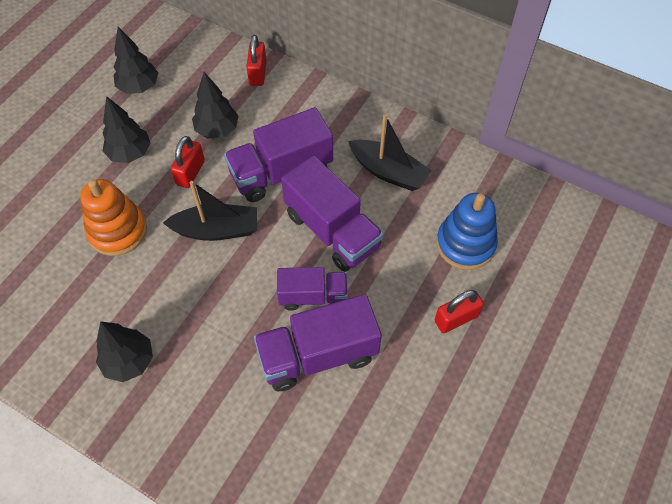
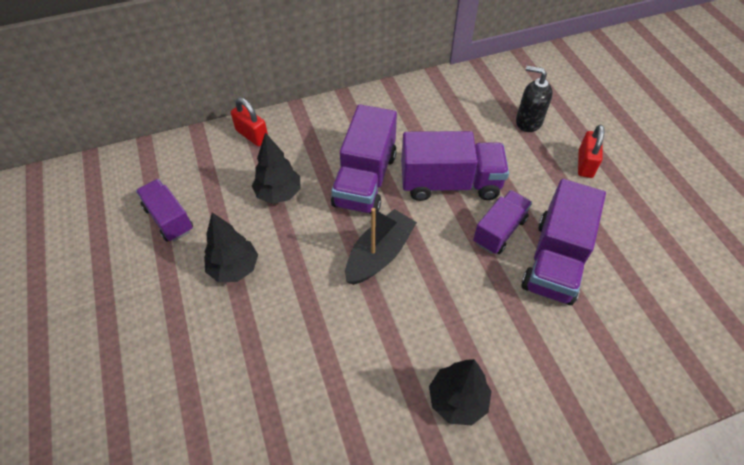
camera: 50 degrees left, 5 degrees down
orange stacking toy [80,179,147,256] -> none
black tree [113,27,158,94] -> purple truck [136,179,193,242]
red padlock [171,136,205,188] -> none
black boat [348,114,432,191] -> none
blue stacking toy [436,193,498,270] -> black soap dispenser [516,66,553,132]

